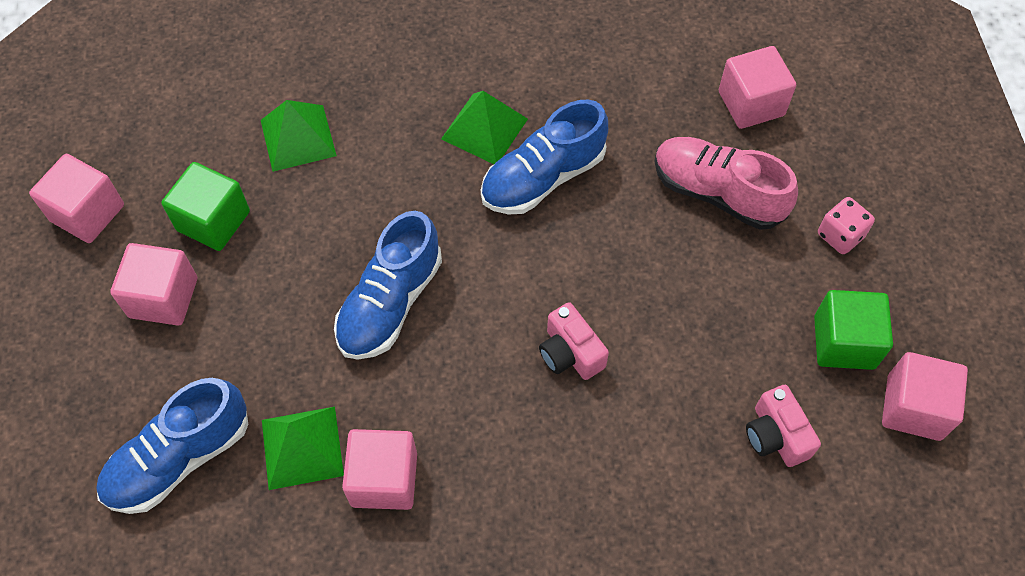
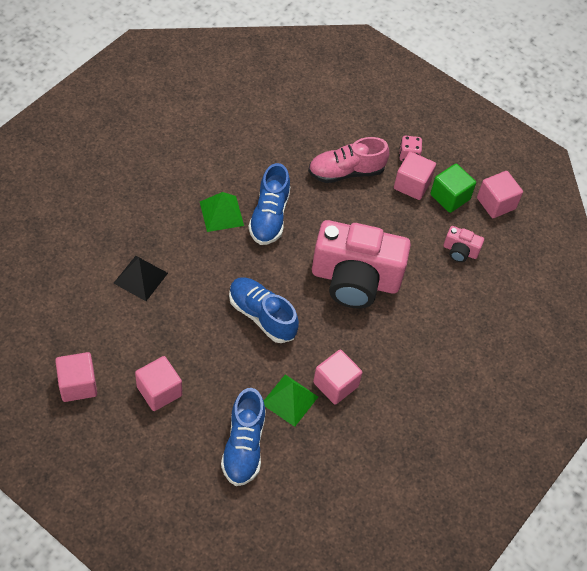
camera: 50 degrees left, 5 degrees down
green cube [162,162,250,251] -> none
green pyramid [261,100,337,172] -> black pyramid [114,256,168,301]
blue shoe [334,211,442,360] -> blue shoe turned 150 degrees clockwise [229,277,299,343]
pink camera [539,302,609,380] -> pink camera [312,220,411,308], size x2.43
pink cube [719,46,796,129] -> pink cube moved to [394,152,436,200]

